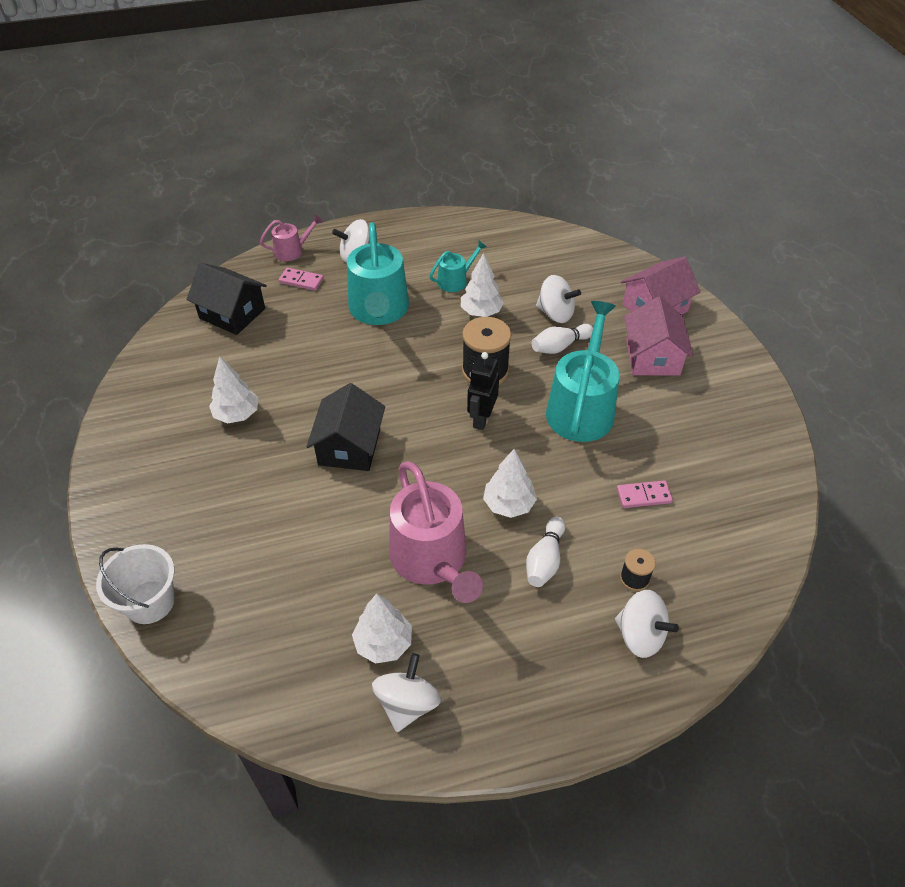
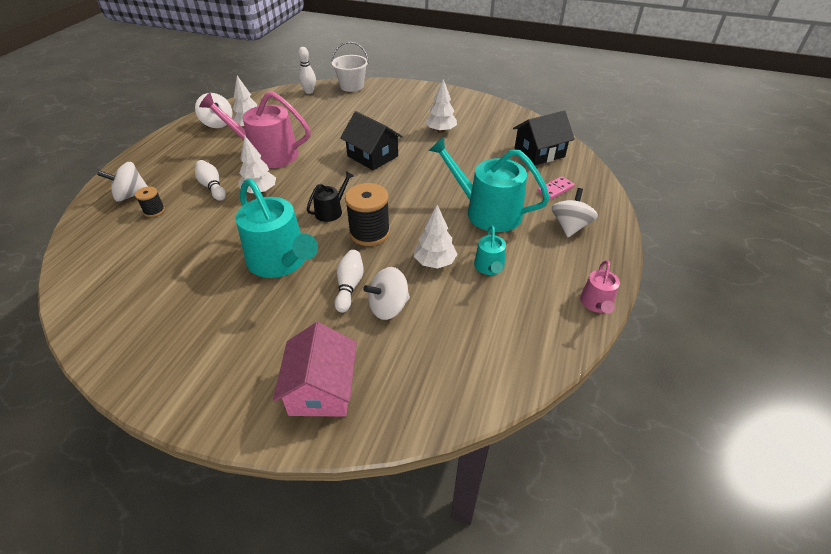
camera: 125 degrees right, 5 degrees down
pink watering can [260,214,323,261] -> pink watering can moved to [580,260,620,314]
black robot [467,352,499,430] -> black watering can [307,171,354,222]
pink domino [617,480,673,508] -> none
pink house [624,297,694,375] -> none
none -> white bowling pin [298,47,316,94]

